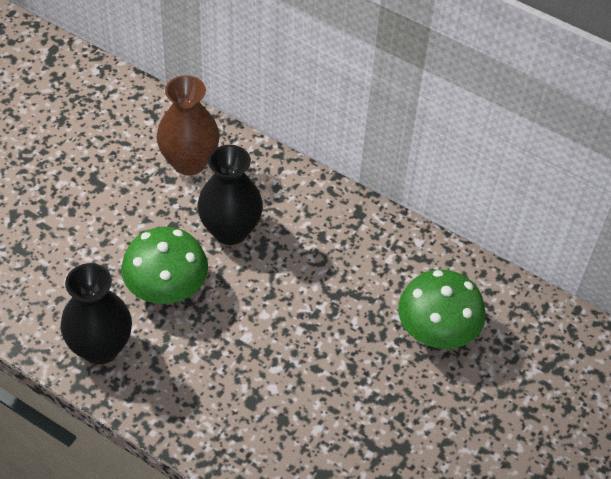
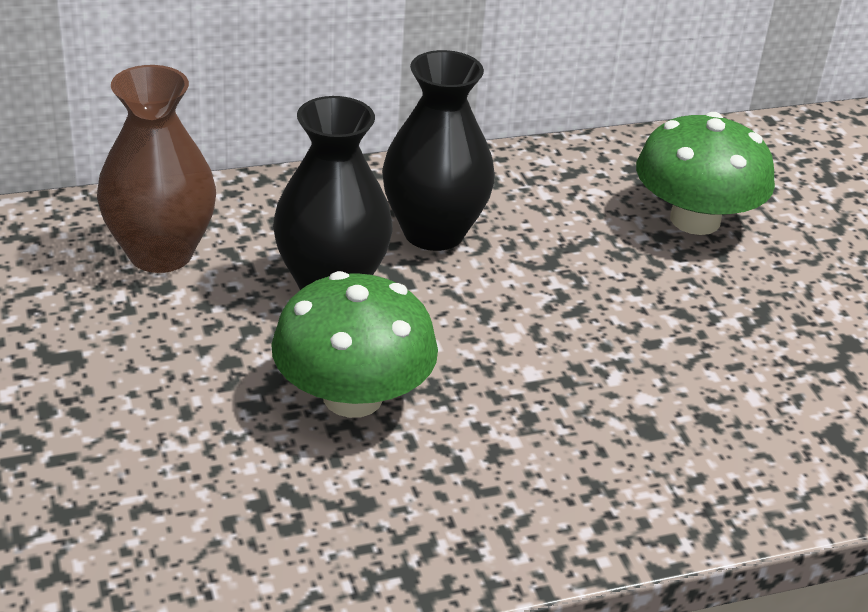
camera: 50 degrees left, 15 degrees down
black vase [61,263,132,364] -> black vase moved to [382,50,495,251]

